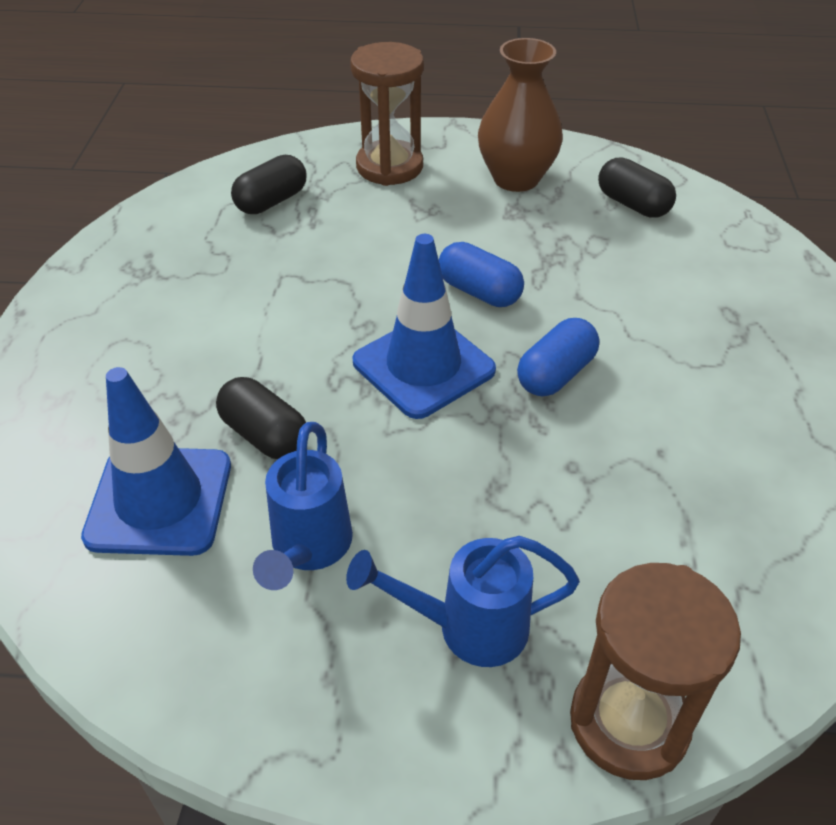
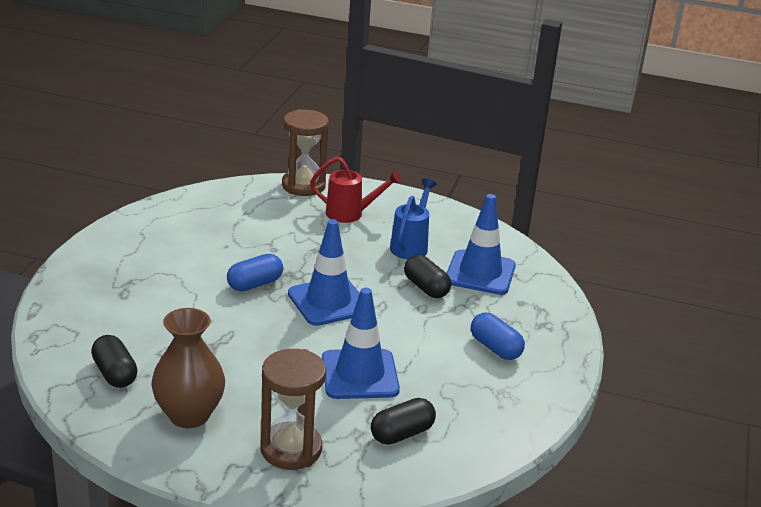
camera: 170 degrees left, 15 degrees down
blue watering can [346,536,580,667] -> red watering can [310,157,402,223]
blue capsule [439,242,524,307] -> blue capsule moved to [471,313,525,360]
none -> blue traffic cone [322,288,400,399]

